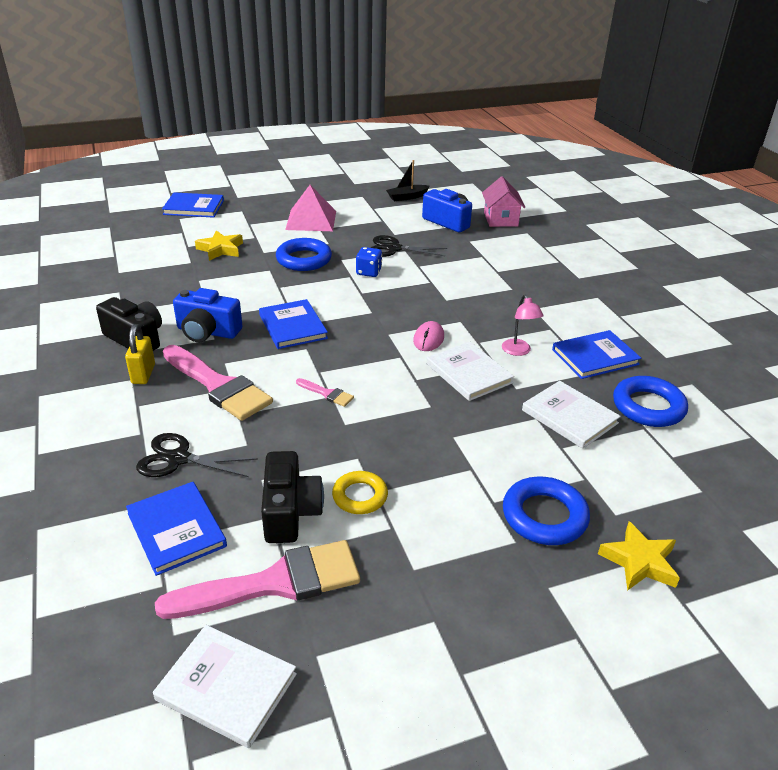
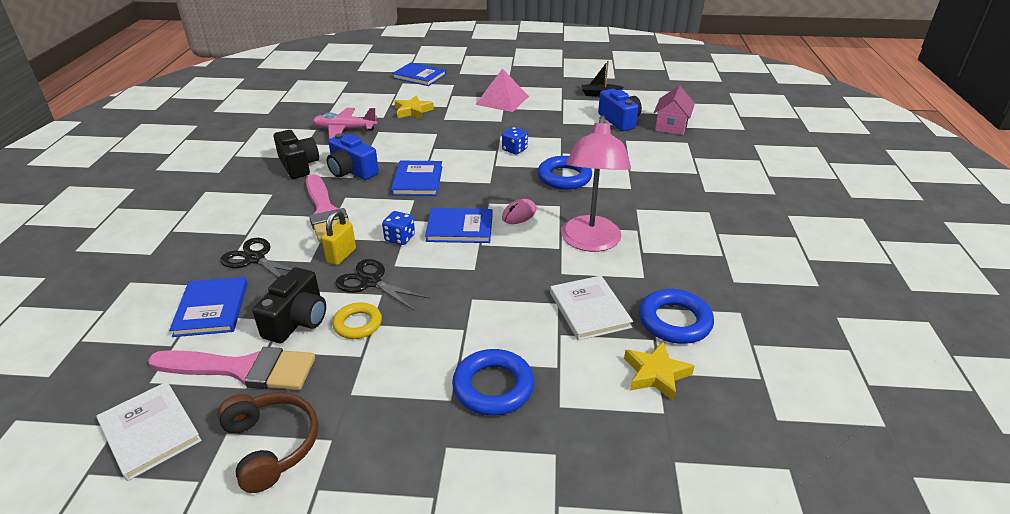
camera: 25 degrees right, 0 degrees up
yellow padlock [125,324,155,384] -> yellow padlock moved to [322,210,356,265]
blue ring [276,238,332,271] -> blue ring moved to [538,156,592,190]
pink brush [296,378,354,407] -> blue dice [382,211,415,245]
black scissors [371,235,447,257] -> black scissors moved to [335,259,430,311]
white book [427,342,514,401] -> none
pink lamp [502,294,544,356] -> pink lamp [561,115,631,252], size x2.20
blue book [552,330,641,379] -> blue book moved to [425,208,492,243]
yellow star [598,521,680,591] -> yellow star moved to [624,342,695,401]
none -> brown headphones [217,392,318,493]
none -> pink plane [313,108,377,139]

